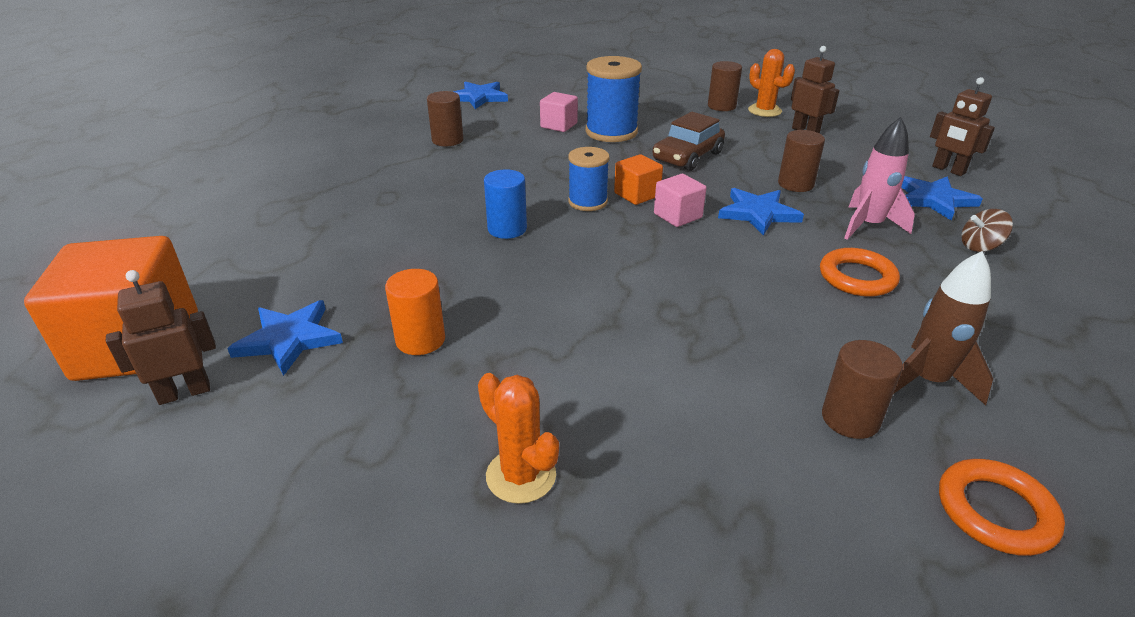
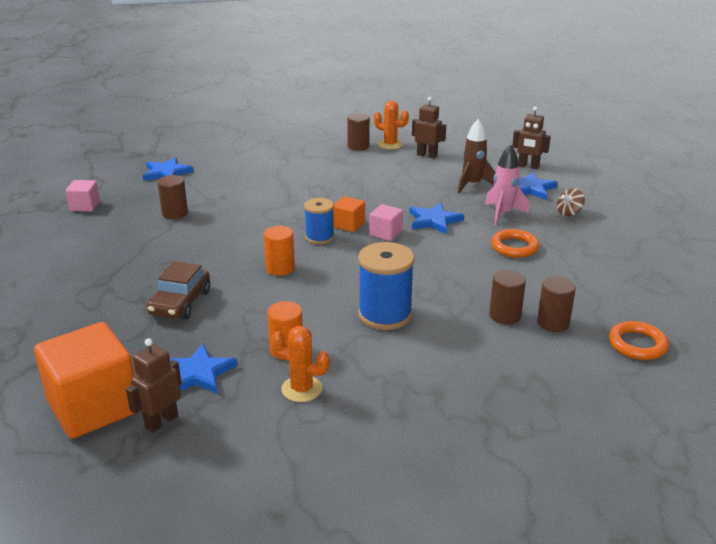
camera: 25 degrees left, 5 degrees down
orange cactus [478,373,559,504] -> orange cactus moved to [271,326,329,402]
blue cylinder [484,169,527,239] -> orange cylinder [264,226,295,276]
pink cube [540,92,578,132] -> pink cube moved to [66,180,100,212]
blue spool [585,56,642,142] -> blue spool moved to [358,242,415,330]
brown car [652,112,725,171] -> brown car moved to [147,261,211,320]
brown cylinder [778,130,825,192] -> brown cylinder moved to [489,270,526,325]
brown rocket [893,251,993,405] -> brown rocket moved to [458,119,496,193]

